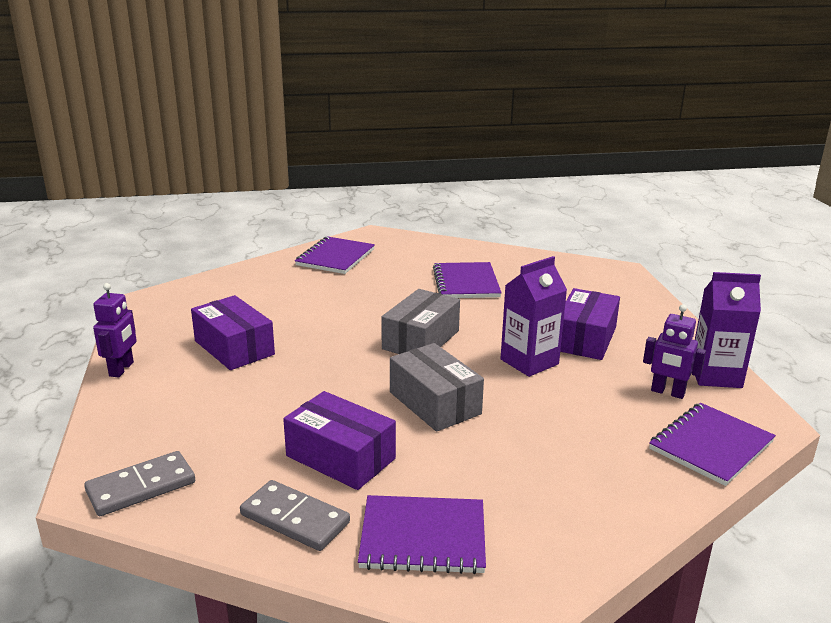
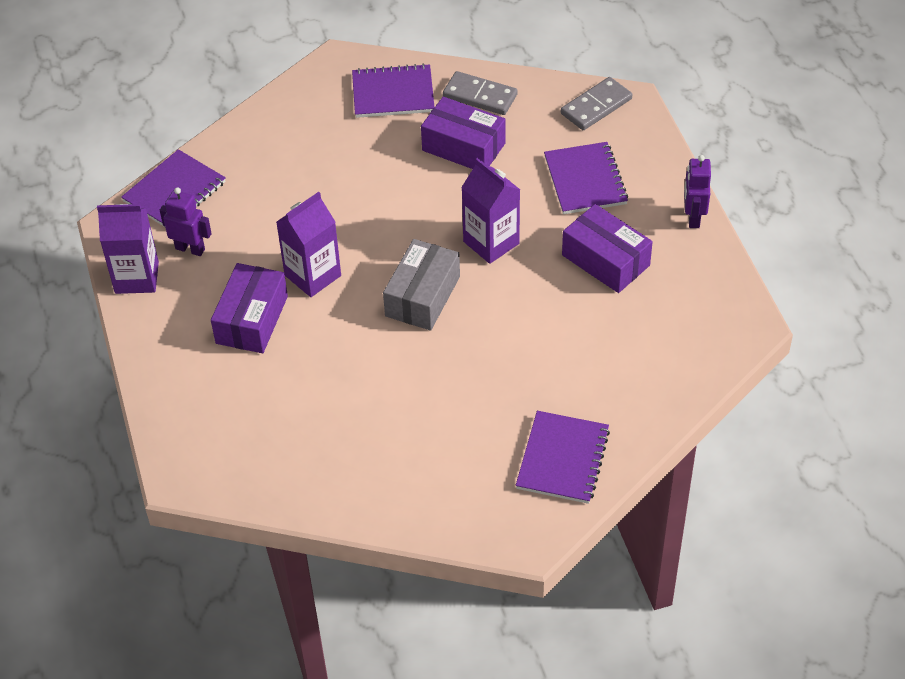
camera: 175 degrees right, 25 degrees up
grey box [390,343,484,432] -> none
purple notebook [433,262,502,298] -> purple notebook moved to [544,142,628,214]
none -> purple carton [461,158,520,264]

